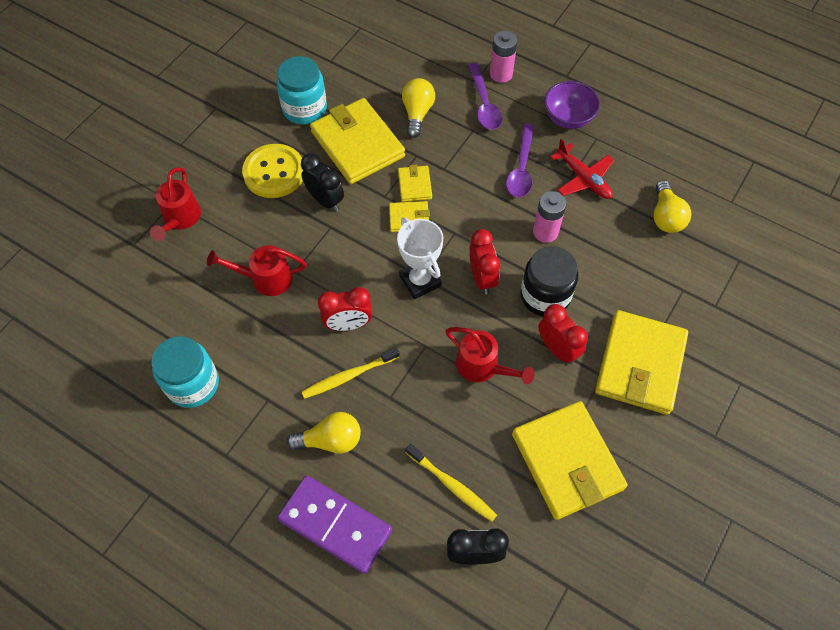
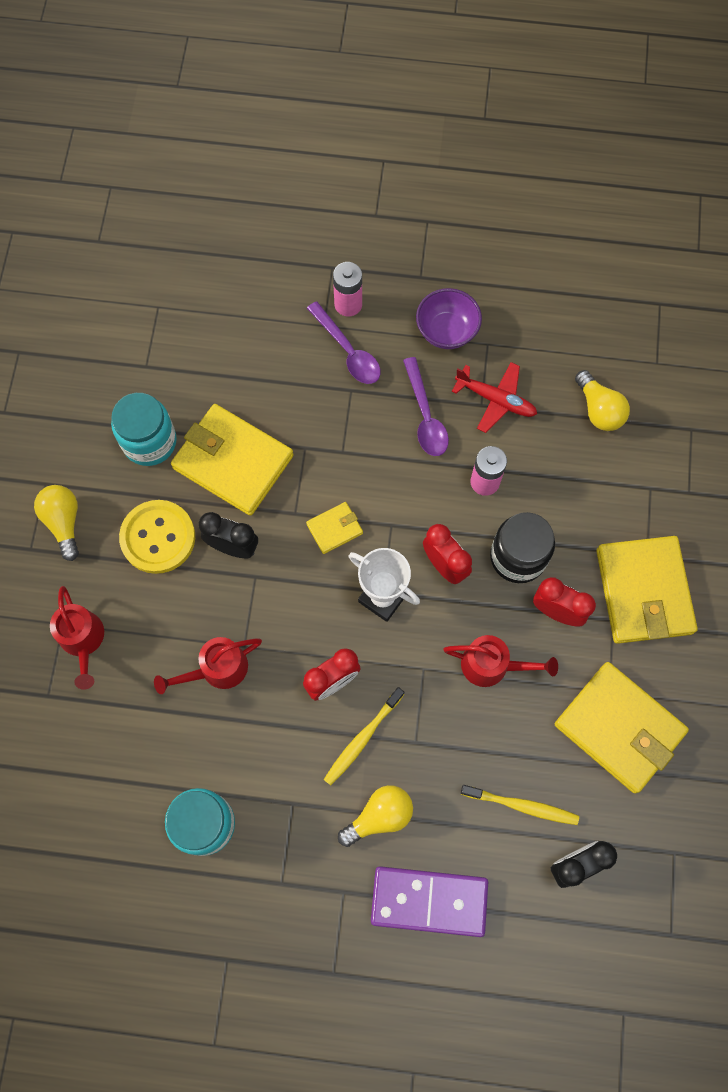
camera: 25 degrees left, 10 degrees up
yellow wallet [398,165,432,202] -> none
yellow light bulb [402,78,435,138] -> yellow light bulb moved to [34,485,79,561]

